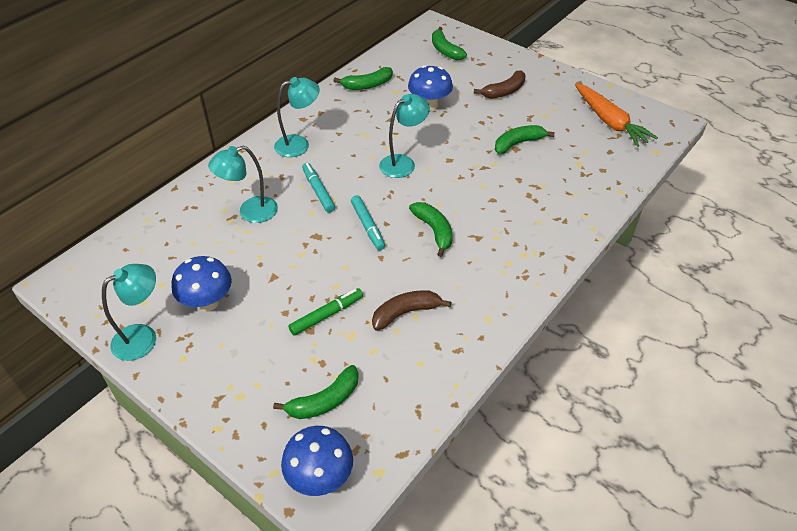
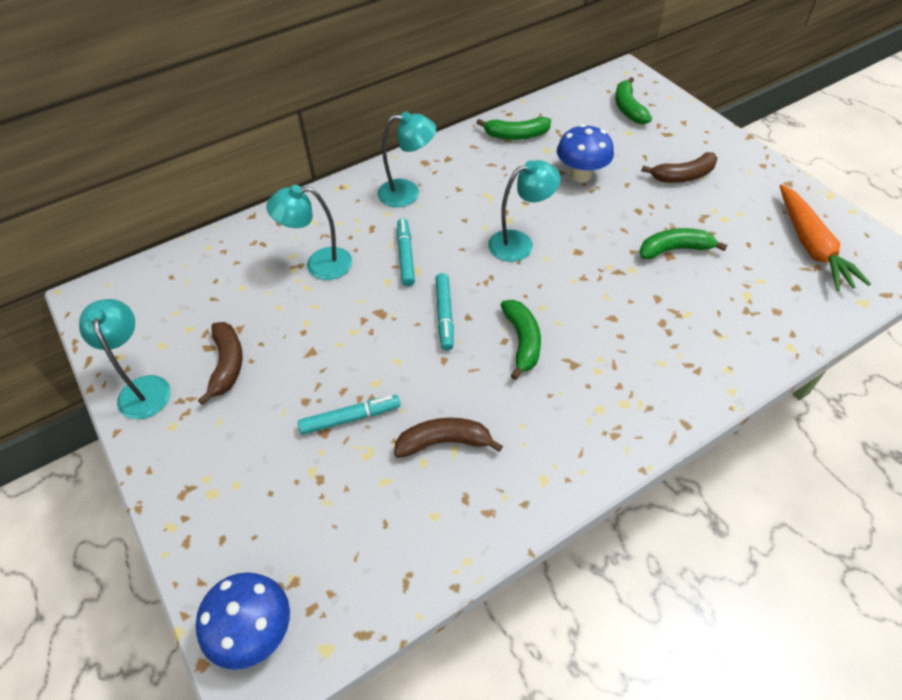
camera: 20 degrees right, 5 degrees up
turquoise lamp [102,264,156,361] -> turquoise lamp turned 90 degrees counterclockwise [79,299,171,419]
blue mushroom [171,256,232,312] -> brown banana [198,322,243,405]
green banana [273,365,359,419] -> none
green marker [288,288,363,336] -> turquoise marker [298,395,400,435]

